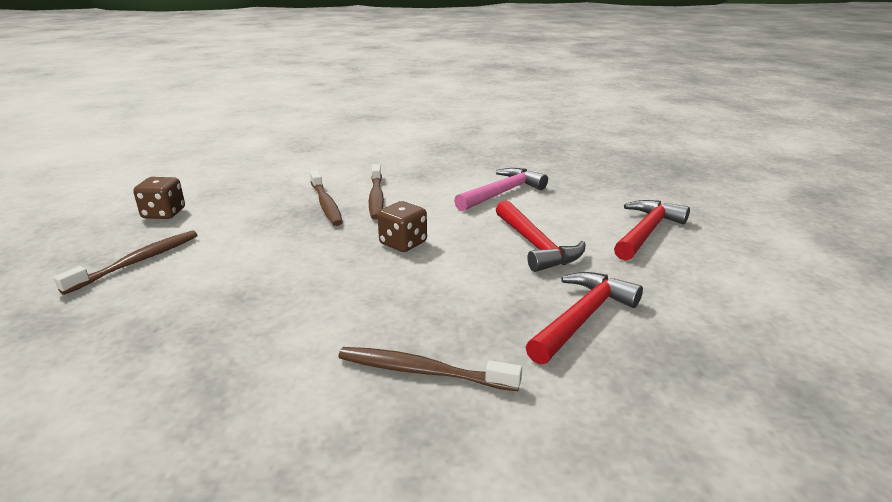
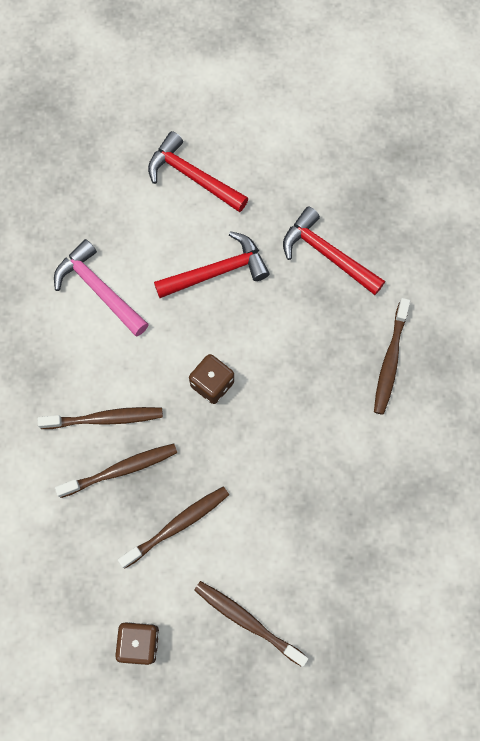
camera: 90 degrees left, 45 degrees up
none -> brown toothbrush [118,486,229,568]

